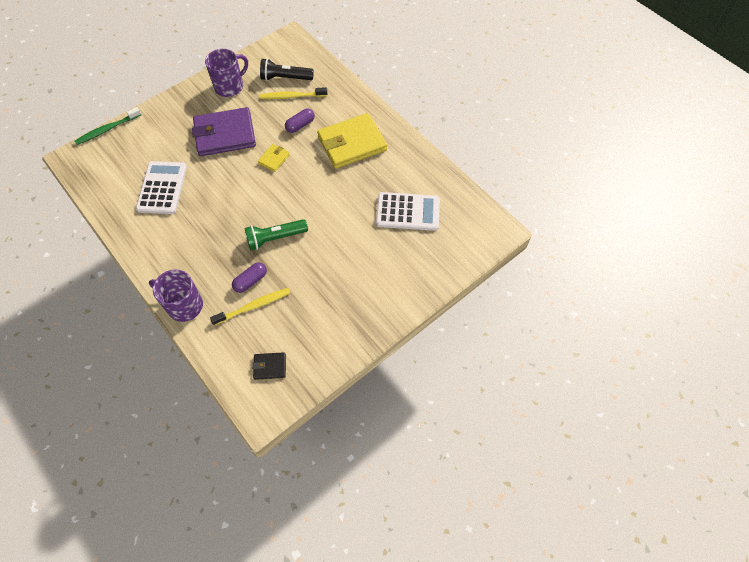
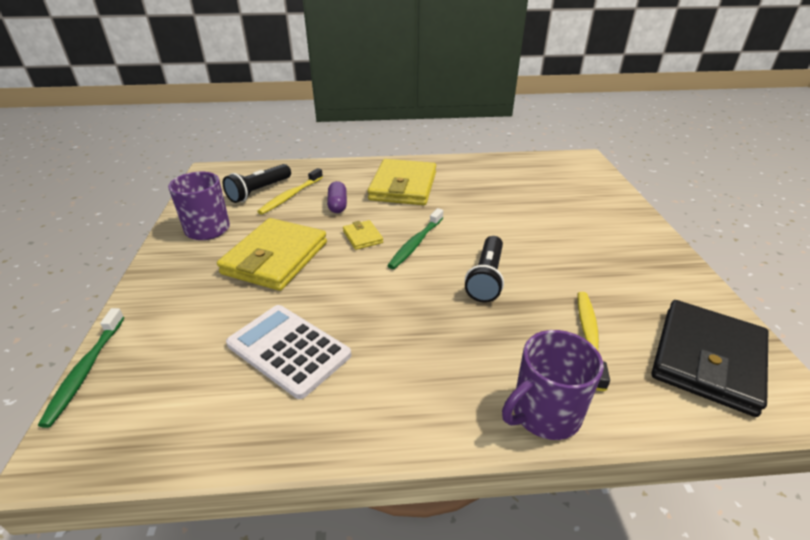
camera: 55 degrees left, 25 degrees down
purple wallet [192,107,256,156] -> yellow wallet [217,218,327,291]
purple capsule [232,262,267,293] -> none
green flashlight [245,219,308,251] -> black flashlight [465,236,504,303]
black wallet [252,352,286,380] -> black wallet [651,300,768,417], size x2.22
white calculator [376,192,440,231] -> none
none -> green toothbrush [387,208,443,269]

